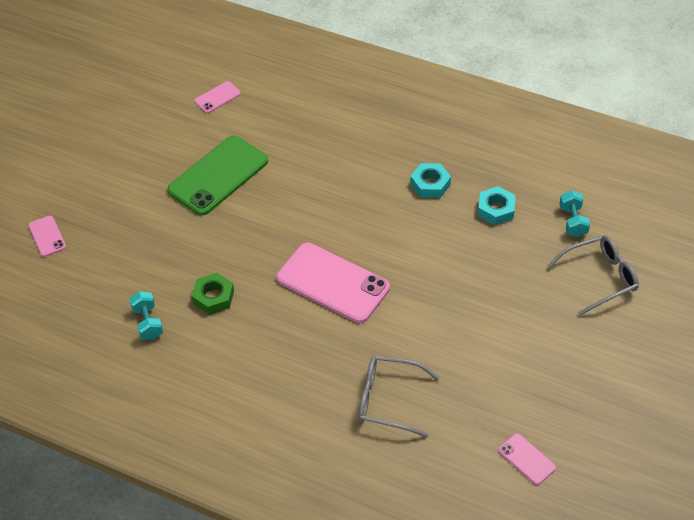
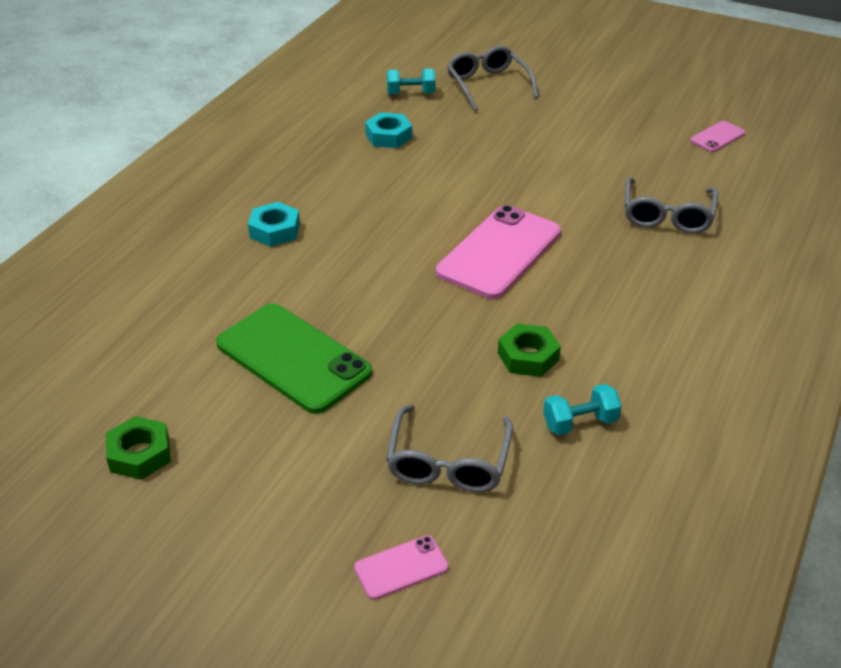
camera: 90 degrees left, 10 degrees down
pink phone [194,81,241,113] -> none
turquoise nut [410,163,451,198] -> turquoise nut moved to [248,202,300,247]
none -> green nut [106,416,171,480]
none -> grey glasses [386,404,513,492]

